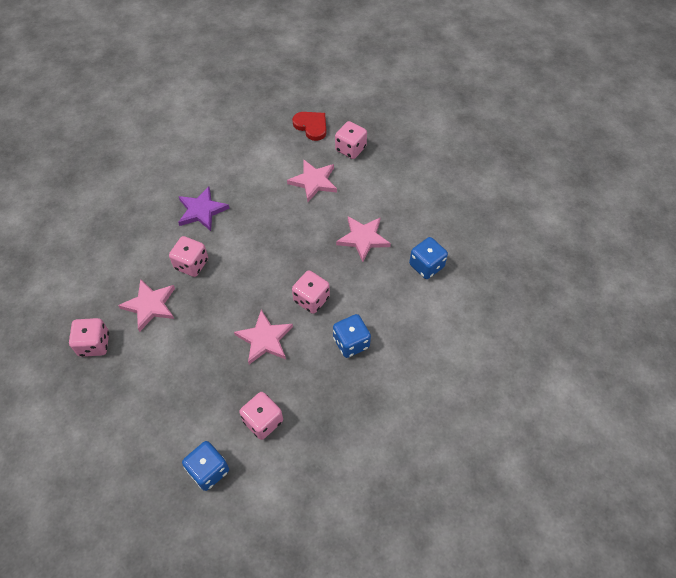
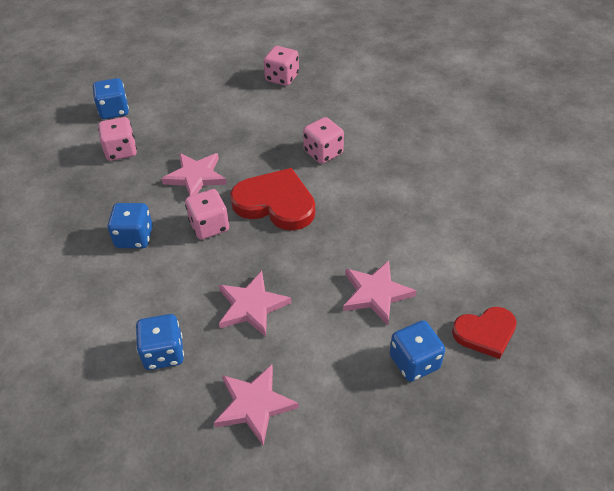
camera: 120 degrees right, 10 degrees down
pink star [118,279,175,332] -> pink star moved to [214,365,299,446]
purple star [178,186,230,231] -> none
pink dice [335,121,367,159] -> blue dice [390,321,445,382]
none -> red heart [230,168,315,231]

